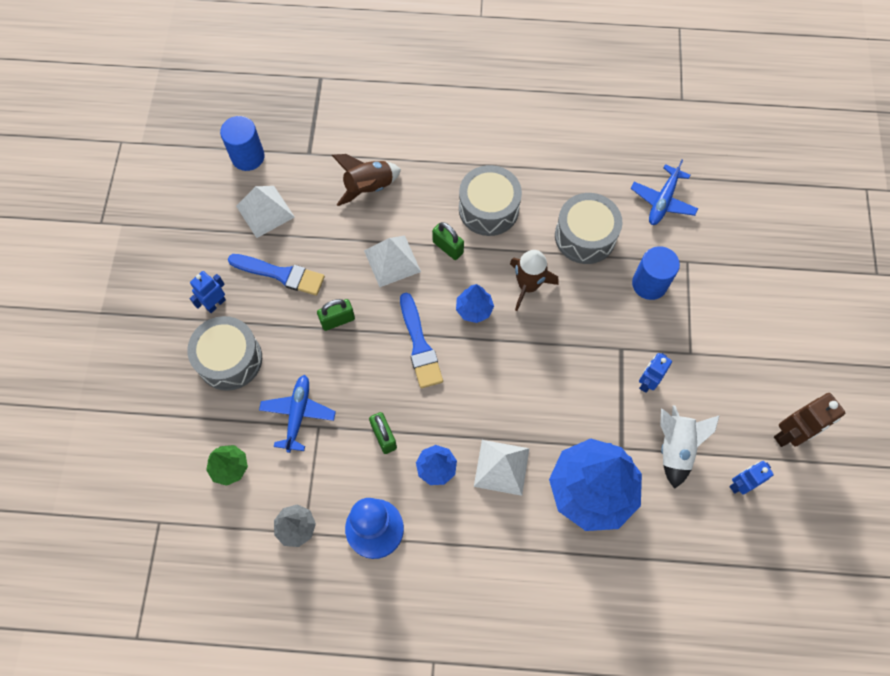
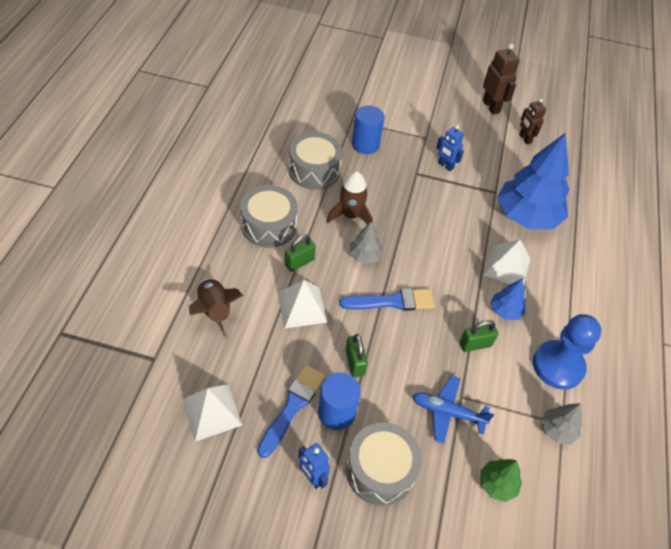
camera: 85 degrees left, 15 degrees down
blue cylinder [220,116,265,171] -> blue cylinder moved to [318,373,361,430]
blue tree [456,284,494,323] -> grey tree [349,222,383,264]
blue plane [631,159,698,225] -> none
white rocket [660,405,720,489] -> none
blue robot [730,461,774,494] -> brown robot [519,98,546,144]

